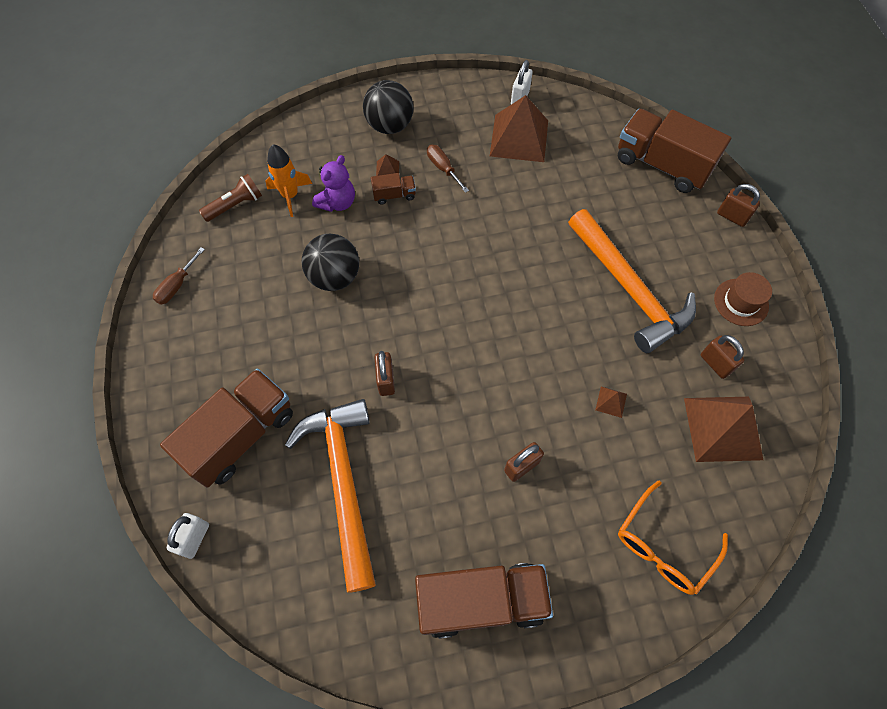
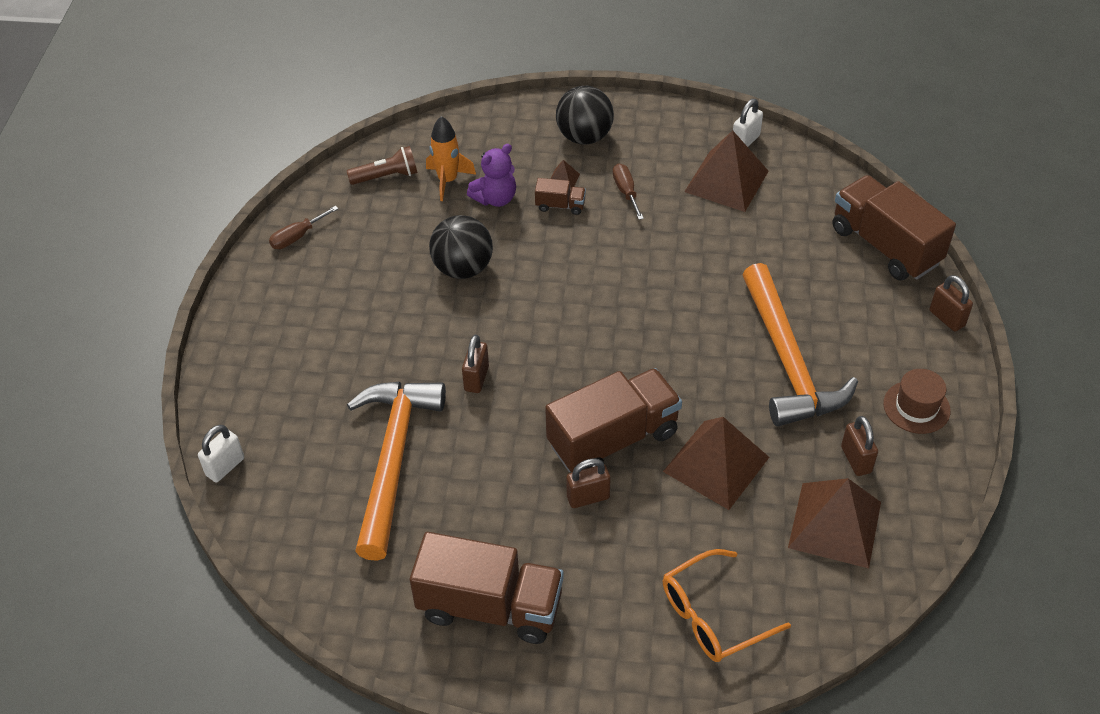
camera: 20 degrees right, 15 degrees down
brown truck [160,369,293,487] -> brown truck moved to [545,368,682,472]
brown pyramid [595,386,627,418] -> brown pyramid [663,417,769,510], size x2.44

